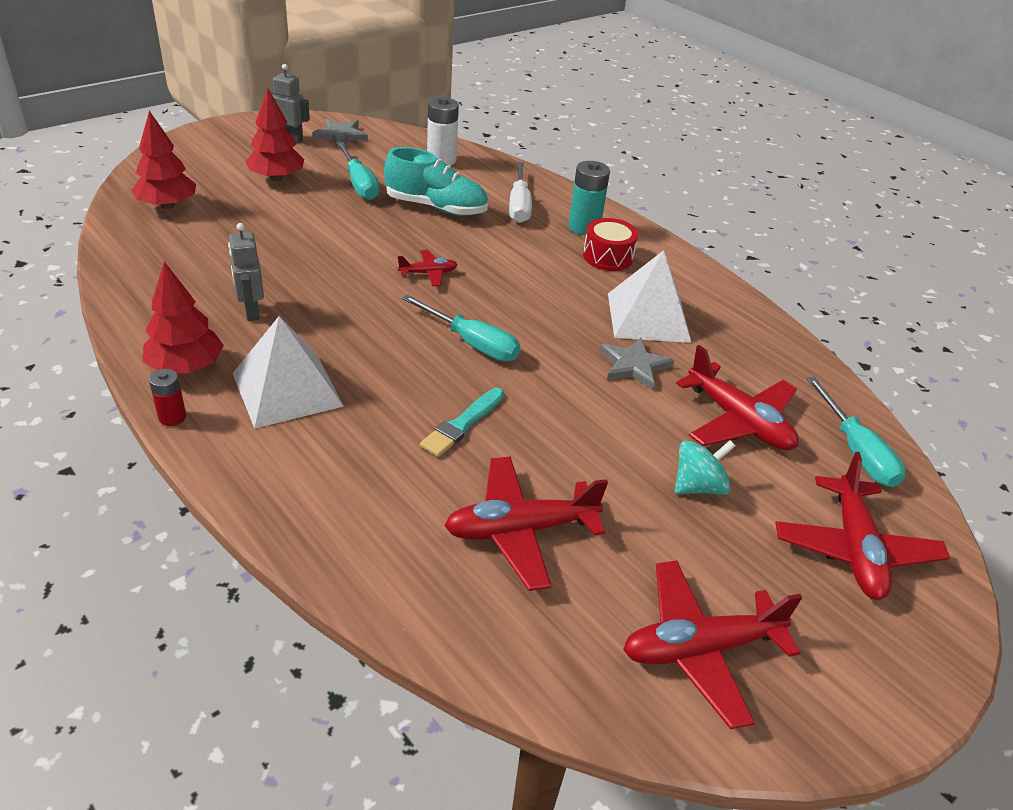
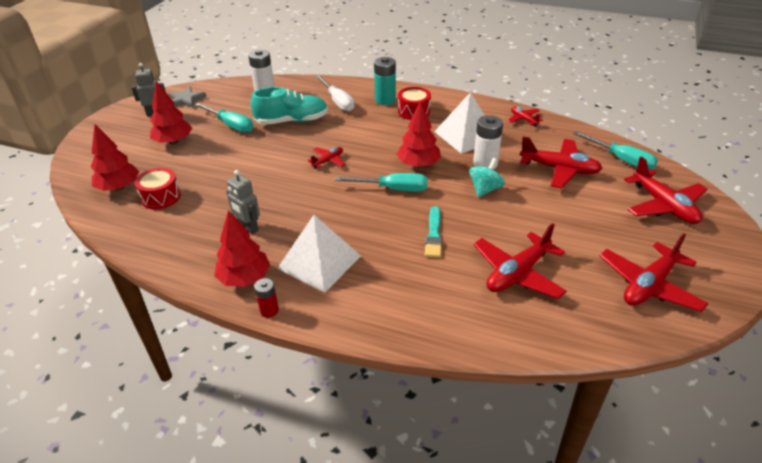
camera: 25 degrees left, 0 degrees up
grey star [600,338,674,390] -> white battery [473,115,503,169]
turquoise spinning top [675,440,735,495] -> turquoise spinning top moved to [469,158,505,197]
none -> red drum [135,168,181,209]
none -> red tree [397,101,441,168]
none -> red plane [507,106,543,127]

